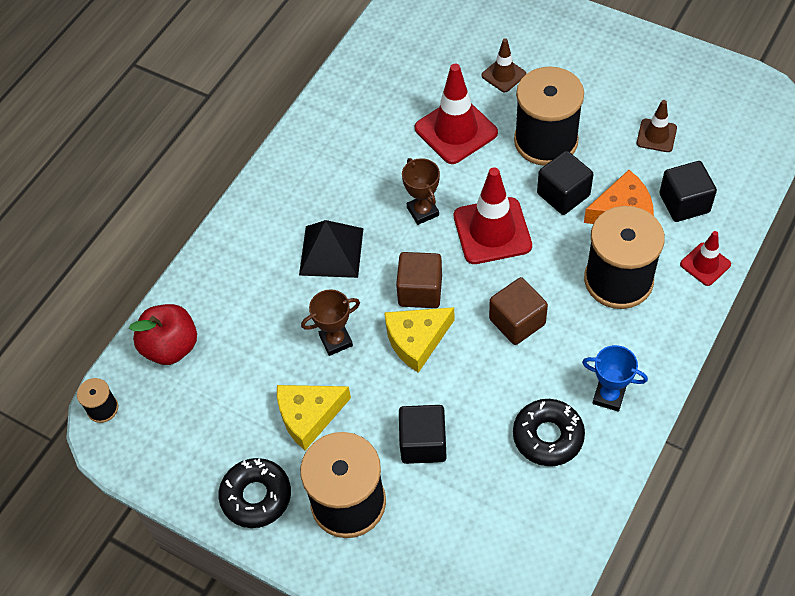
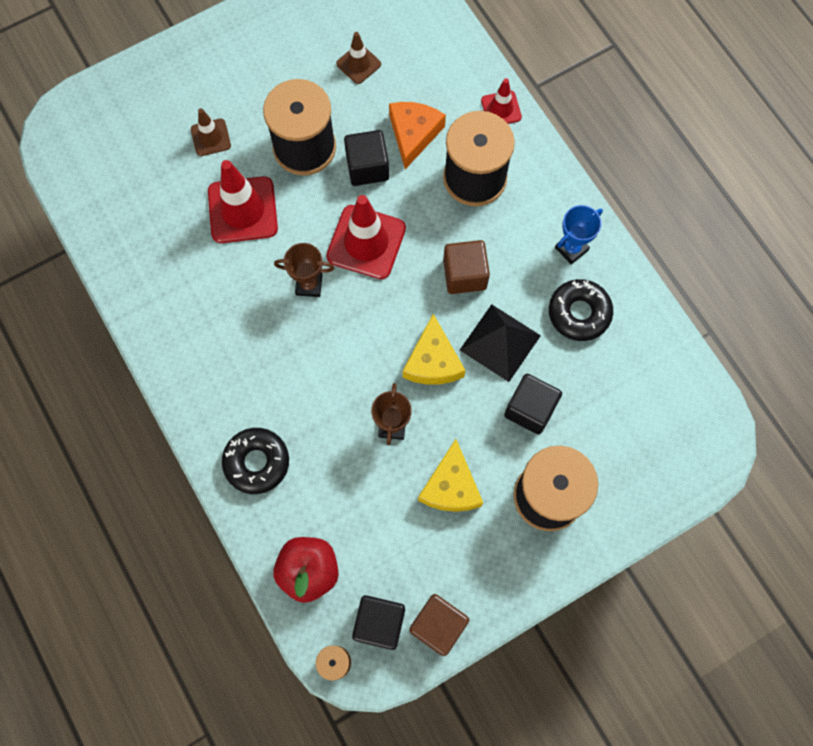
camera: 65 degrees left, 15 degrees up
black donut [218,458,291,528] -> black donut moved to [222,428,289,494]
black pyramid [299,220,364,278] -> black pyramid moved to [460,304,541,382]
brown cube [396,252,442,308] -> brown cube moved to [409,594,469,656]
black cube [660,161,717,222] -> black cube moved to [352,595,405,650]

